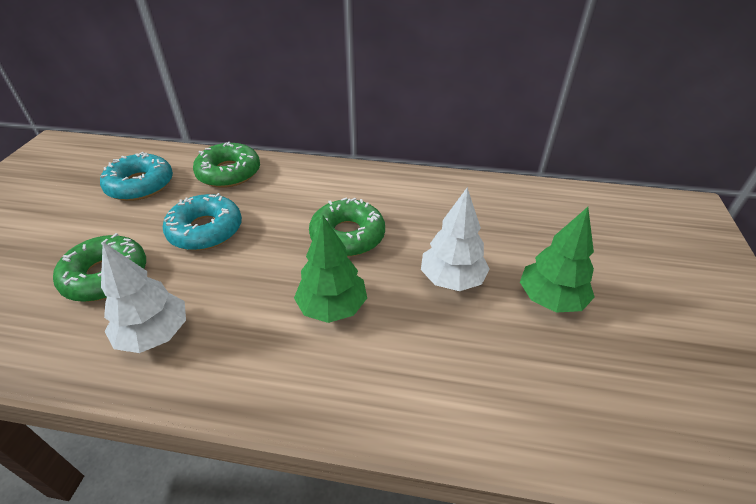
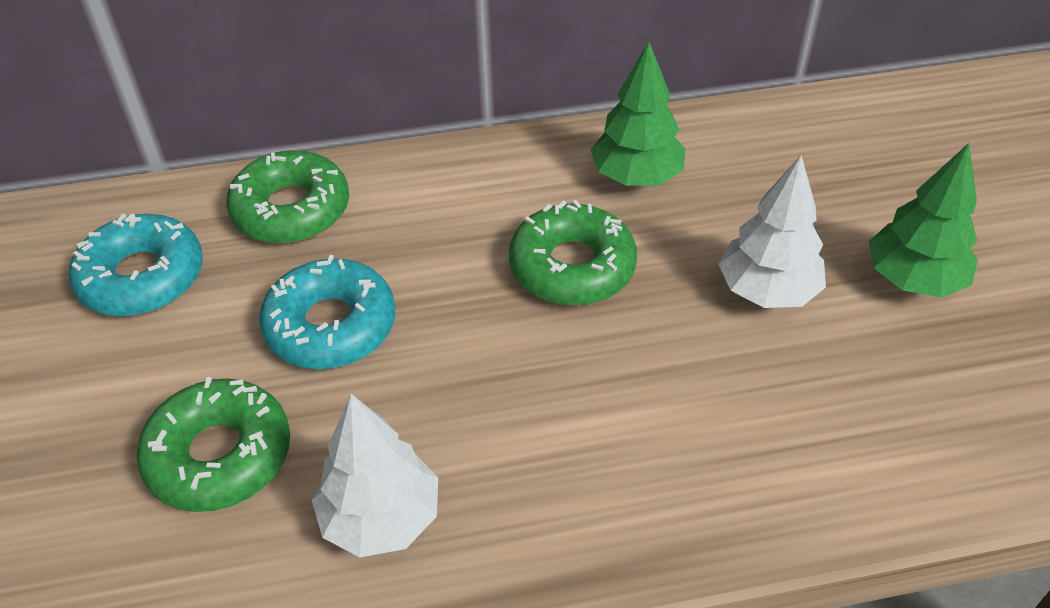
camera: 20 degrees left, 5 degrees up
green tree [294,215,367,323] -> green tree moved to [590,42,685,186]

